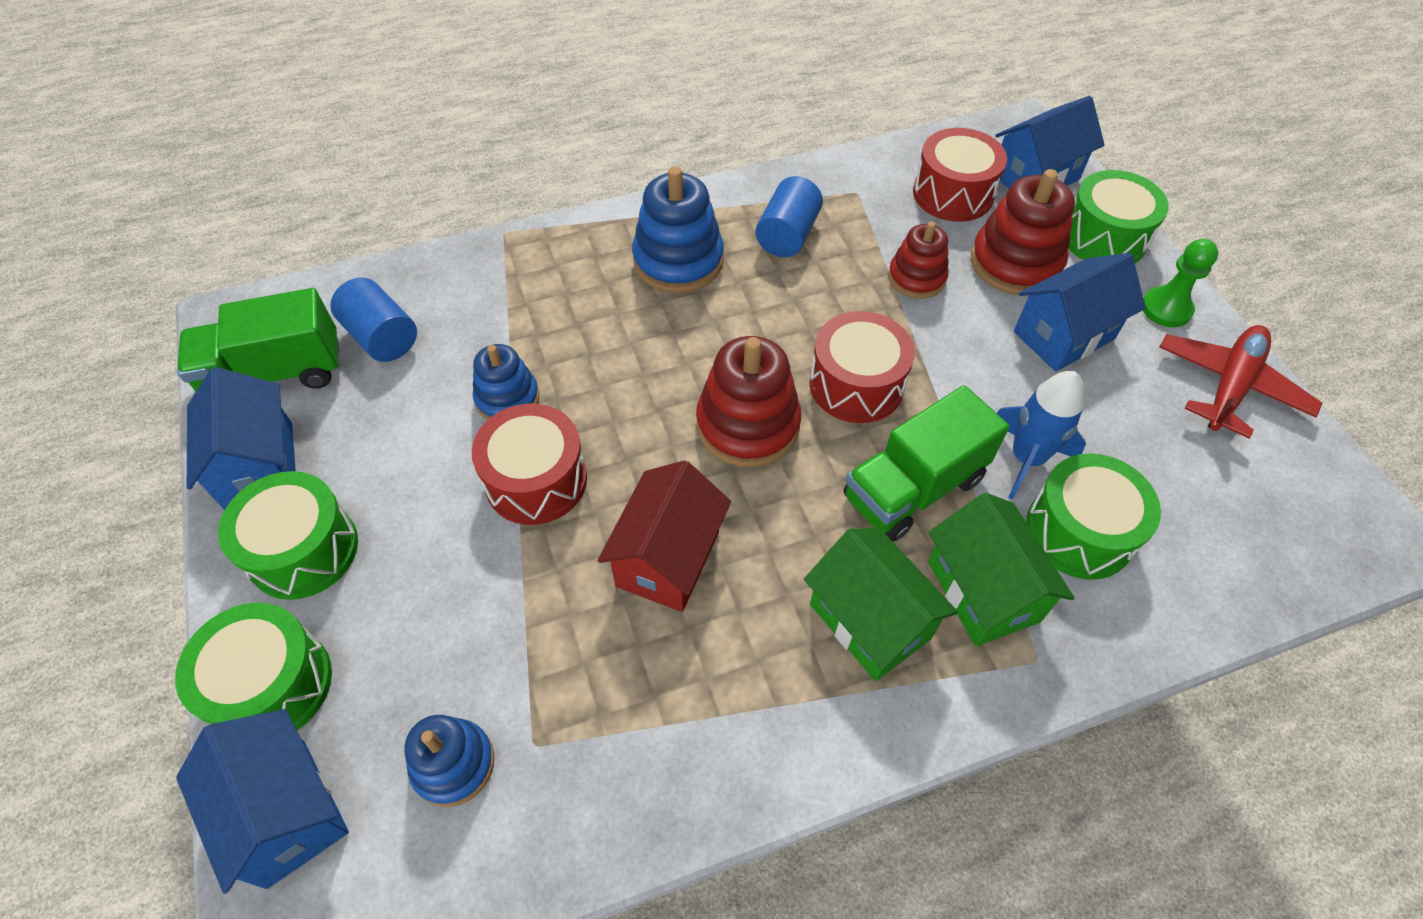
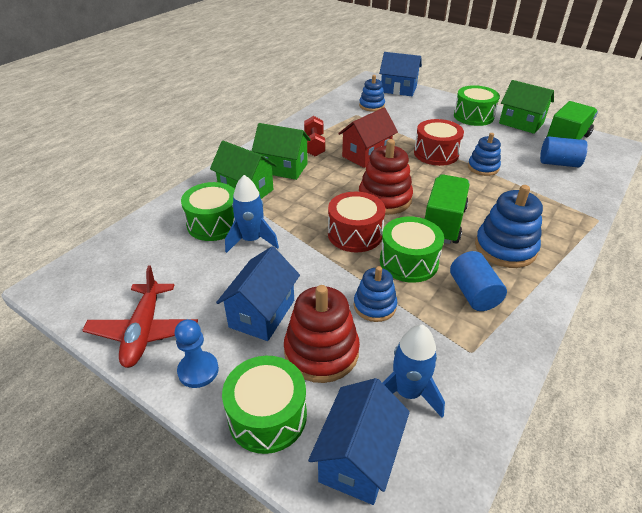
camera: 145 degrees right, 15 degrees down
green drum [175,603,332,730] -> green drum moved to [380,216,444,283]
blue house [187,367,296,510] -> green house [499,80,554,134]
red house [598,460,731,612] -> red house turned 60 degrees clockwise [338,108,398,168]
green truck [844,385,1009,542] -> green truck moved to [425,174,469,244]
red stacking toy [888,221,949,298] -> blue stacking toy [354,266,397,322]
red drum [913,128,1007,222] -> blue rocket [382,325,445,418]
green pawn [1143,239,1218,327] -> blue pawn [174,319,219,388]
none -> red dumbbell [304,116,325,157]

